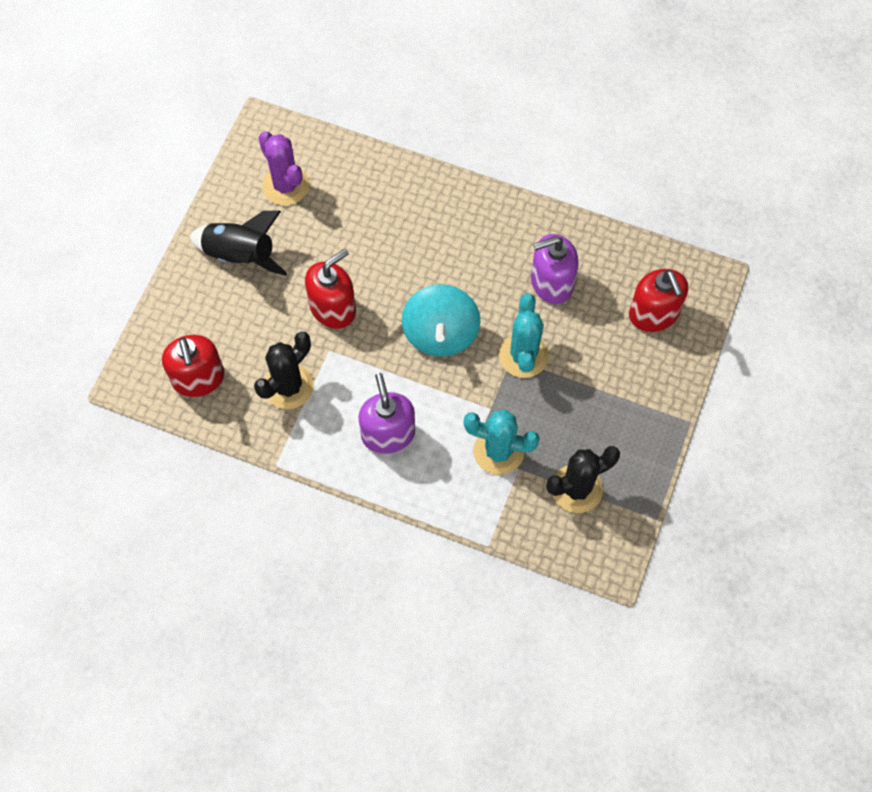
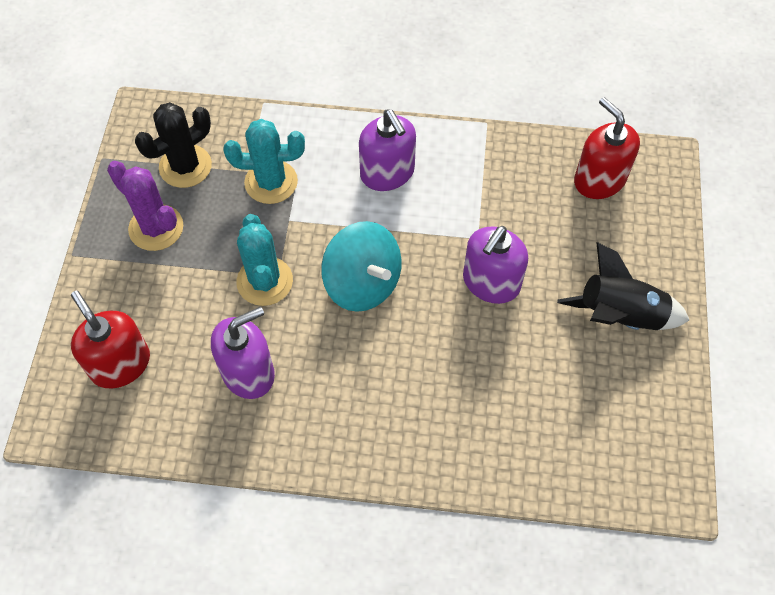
camera: 165 degrees right, 5 degrees down
black cactus [254,332,314,409] -> none
purple cactus [258,131,309,206] -> purple cactus moved to [107,161,183,251]
red soap dispenser [305,249,356,329] -> purple soap dispenser [463,226,528,304]
turquoise spinning top [402,284,480,357] -> turquoise spinning top turned 150 degrees clockwise [321,221,402,312]

